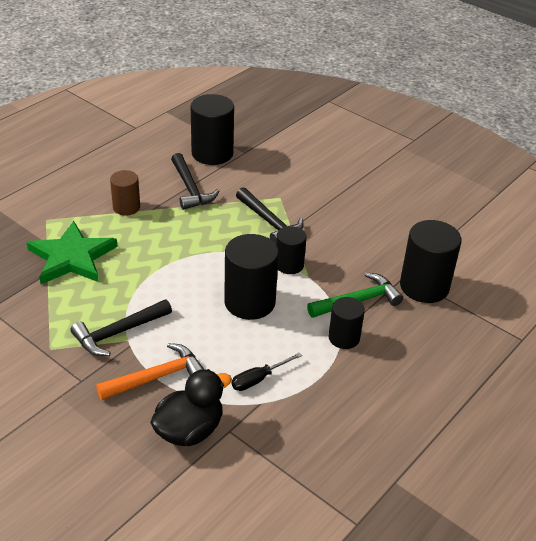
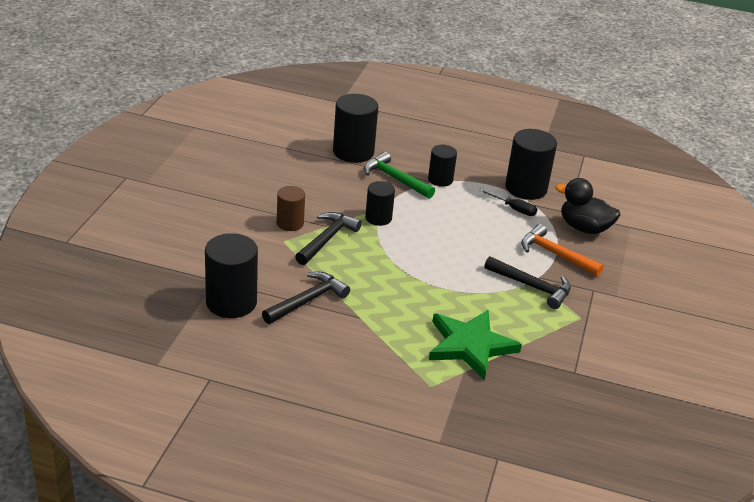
camera: 115 degrees left, 5 degrees down
brown cylinder [110,170,140,216] -> brown cylinder moved to [277,186,305,231]
black cylinder [224,234,279,320] -> black cylinder moved to [505,129,557,200]

